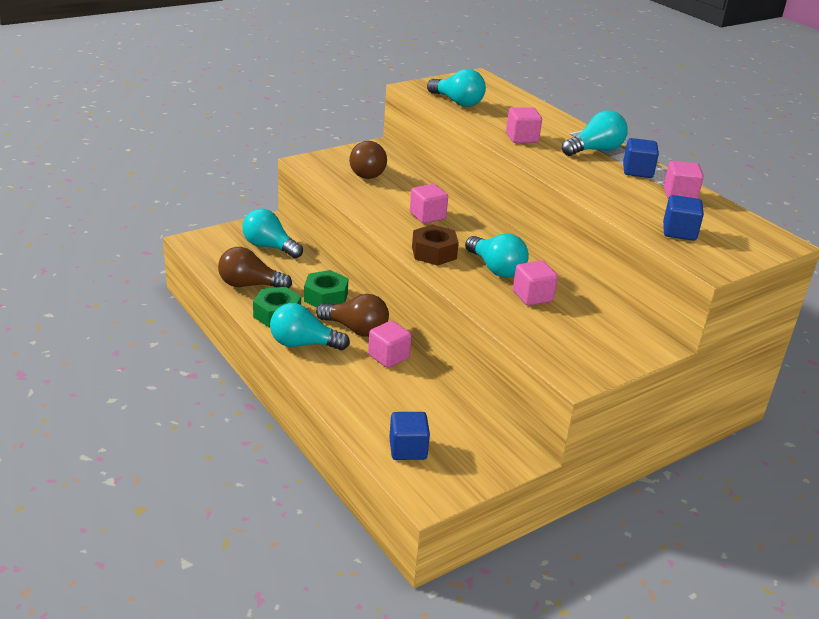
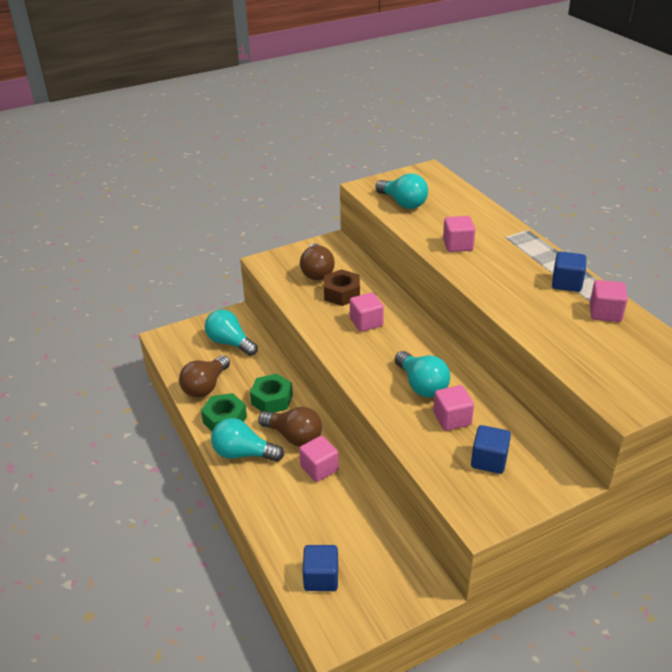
camera: 10 degrees right, 5 degrees up
brown light bulb [218,247,292,288] -> brown light bulb turned 75 degrees counterclockwise [179,355,230,398]
brown nut [412,224,459,266] -> brown nut moved to [324,269,360,306]
turquoise light bulb [562,111,628,156] -> none
blue cube [663,195,704,241] -> blue cube moved to [471,425,511,474]

